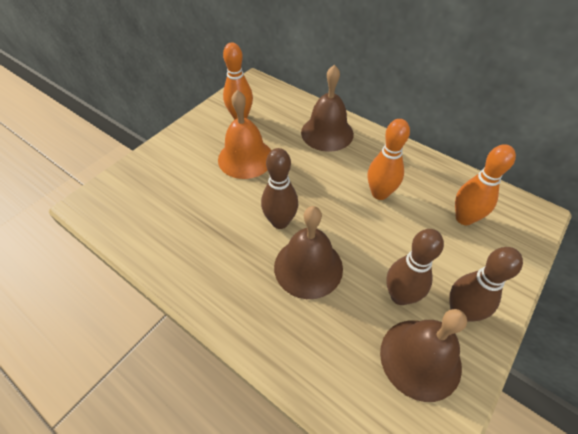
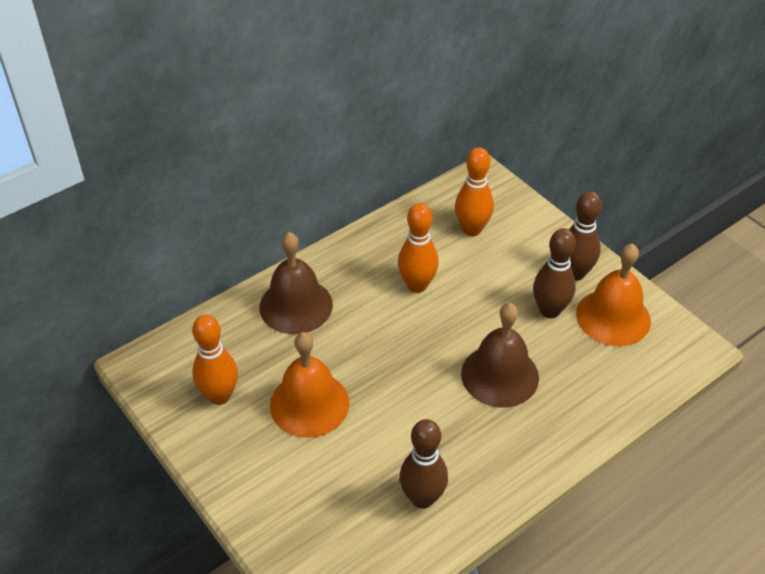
camera: 75 degrees left, 5 degrees down
brown bowling pin [261,148,298,229] -> brown bowling pin moved to [399,419,448,509]
brown bell [380,309,467,402] -> orange bell [576,244,651,346]

